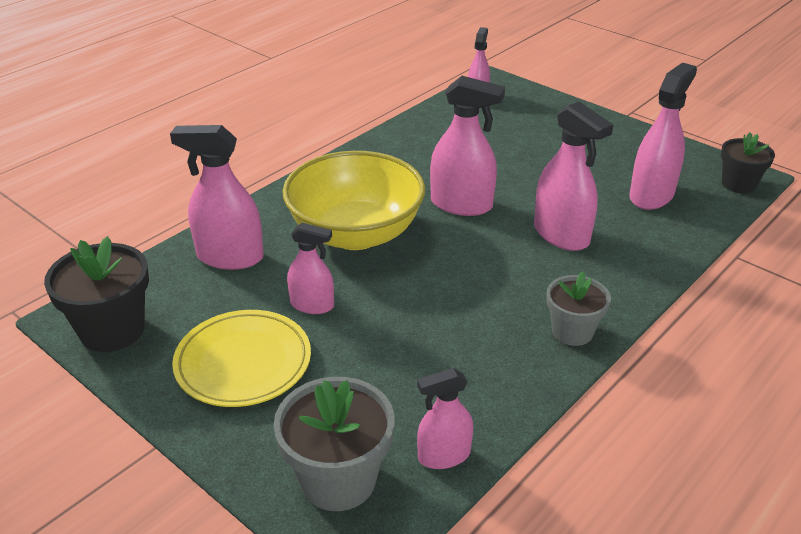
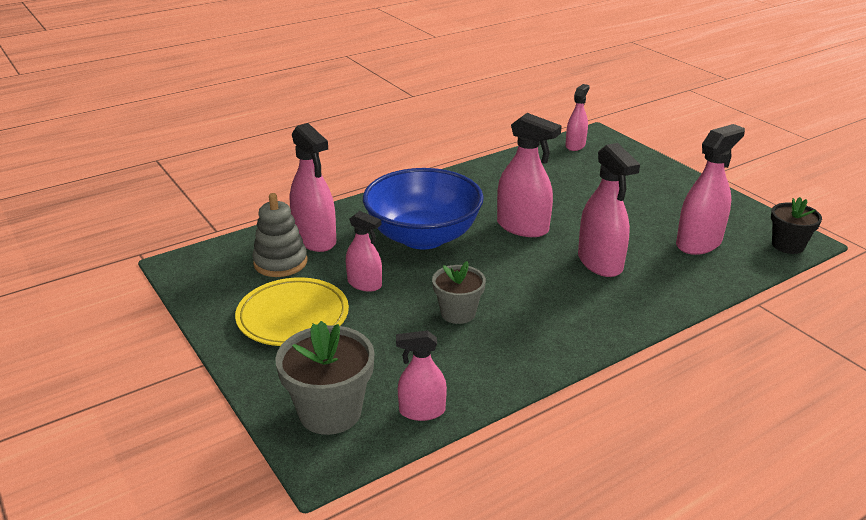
camera: 15 degrees right, 5 degrees down
black flower pot [44,236,149,352] -> none
pink spray bottle [170,125,264,270] -> pink spray bottle turned 150 degrees counterclockwise [290,123,336,252]
yellow bowl [283,151,425,250] -> blue bowl [363,168,484,250]
grey flower pot [546,271,611,346] -> grey flower pot moved to [432,261,486,324]
none -> grey stacking toy [252,193,308,277]

